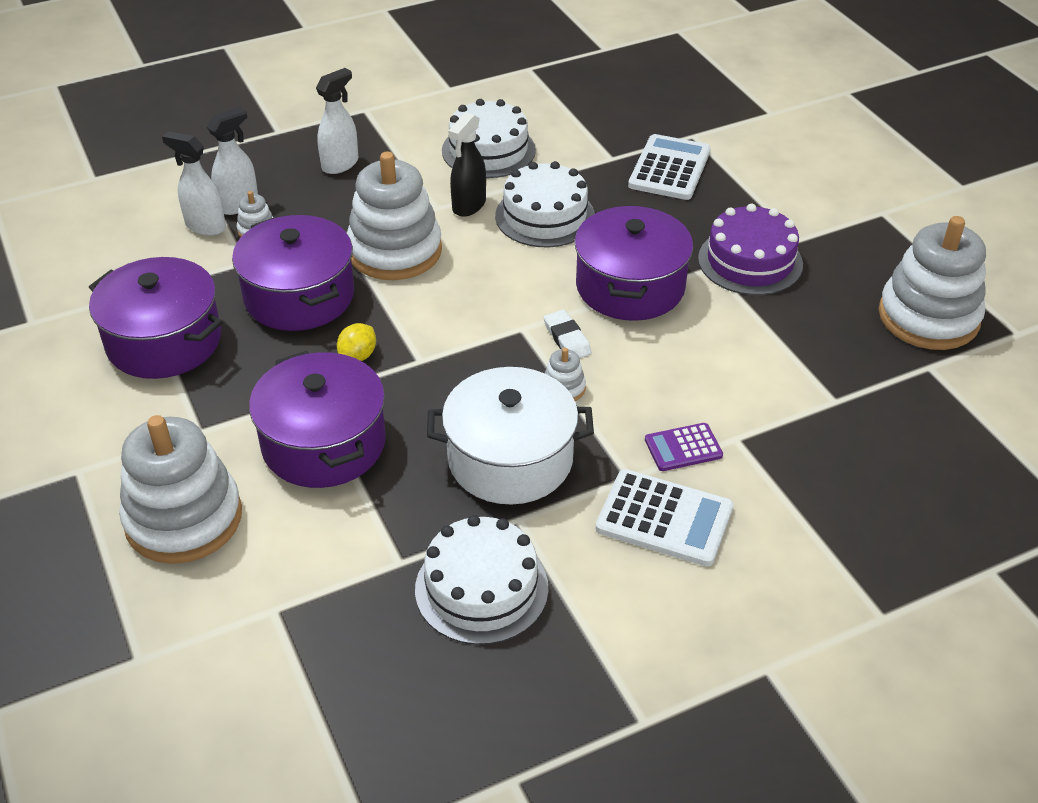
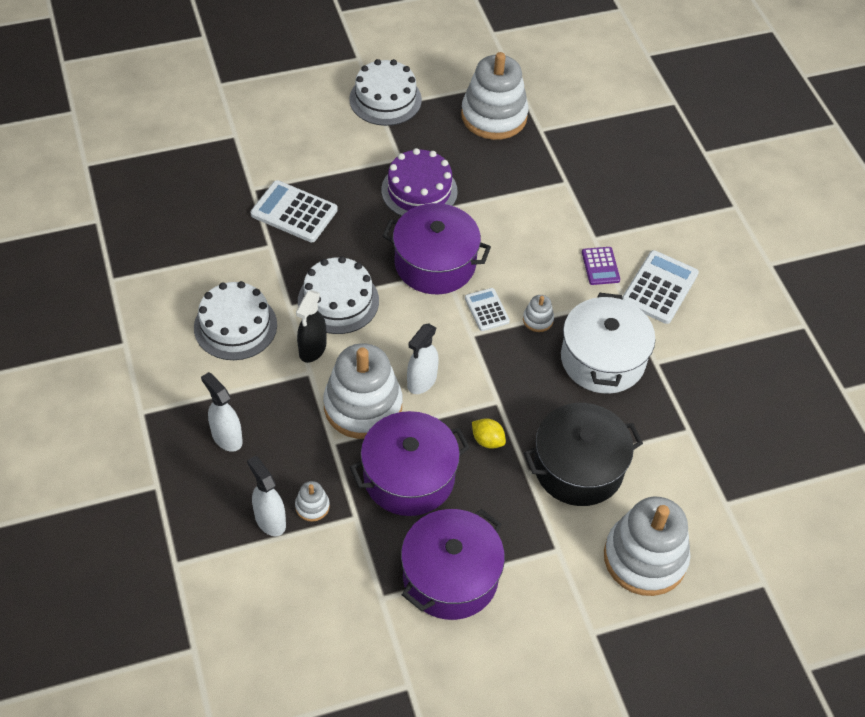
camera: 85 degrees left, 10 degrees up
white spray bottle [162,131,226,236] -> white spray bottle moved to [407,324,439,394]
purple pot [249,351,386,488] -> black pot [524,403,643,506]
white cake [415,515,548,645] -> white cake moved to [349,59,422,126]
black spray bottle [448,112,486,217] -> black spray bottle turned 75 degrees clockwise [296,290,326,363]
white eraser [543,310,592,358] -> white calculator [465,288,510,331]

